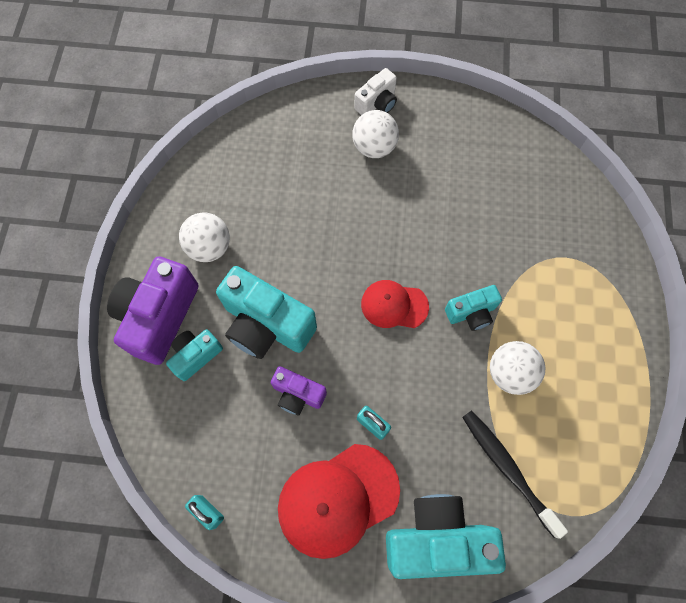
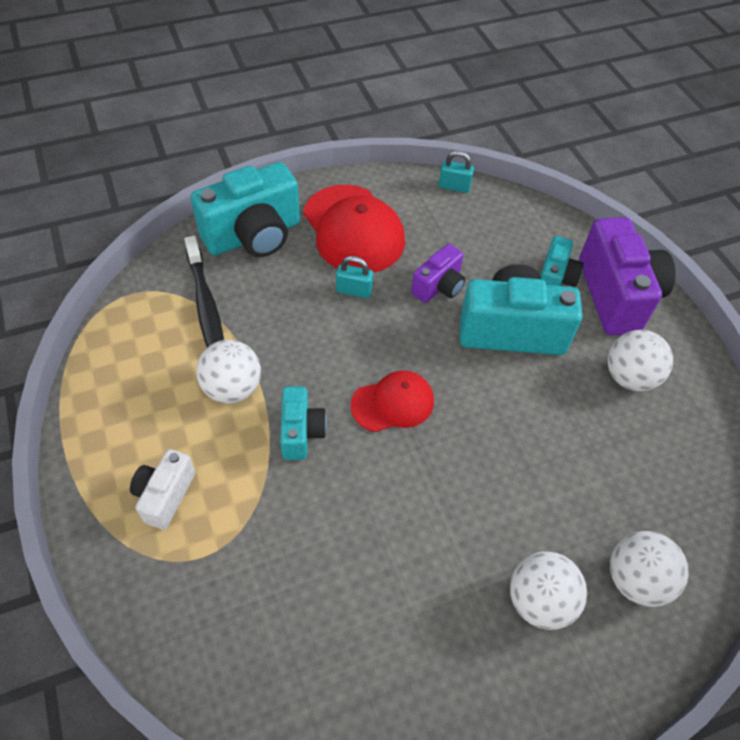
camera: 150 degrees right, 15 degrees down
purple camera [271,366,327,415] -> purple camera turned 135 degrees clockwise [411,244,465,303]
red cap [278,444,400,559] -> red cap turned 120 degrees clockwise [304,185,405,273]
white camera [354,68,397,115] -> white camera moved to [130,449,195,530]
turquoise camera [445,285,502,331] -> turquoise camera turned 135 degrees clockwise [280,386,327,460]
black toothbrush [462,410,568,539] -> black toothbrush turned 45 degrees clockwise [184,236,224,347]
none -> white ball [610,531,689,607]

